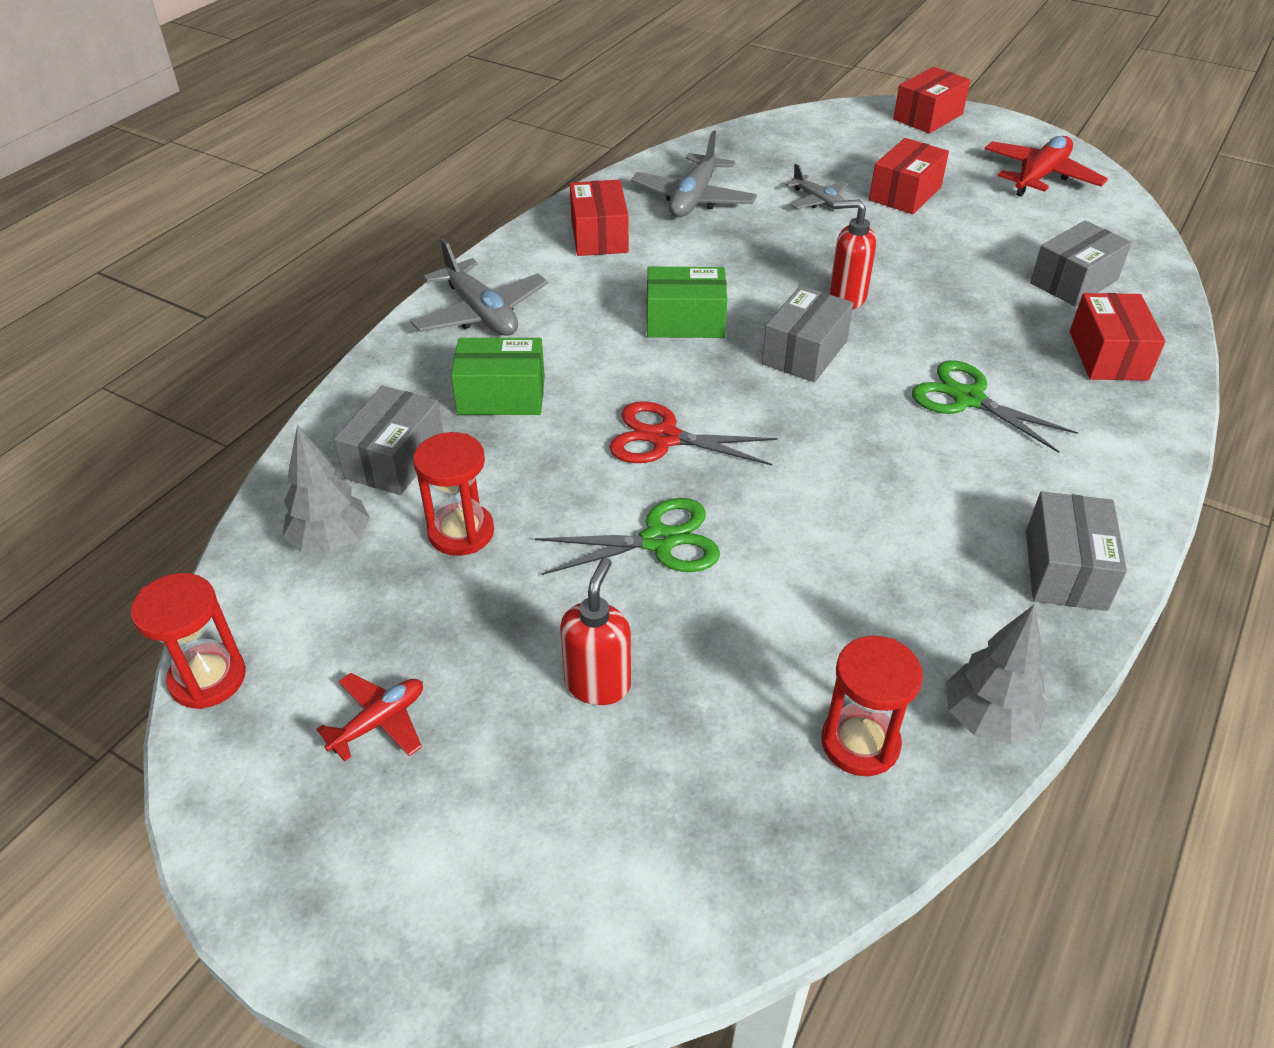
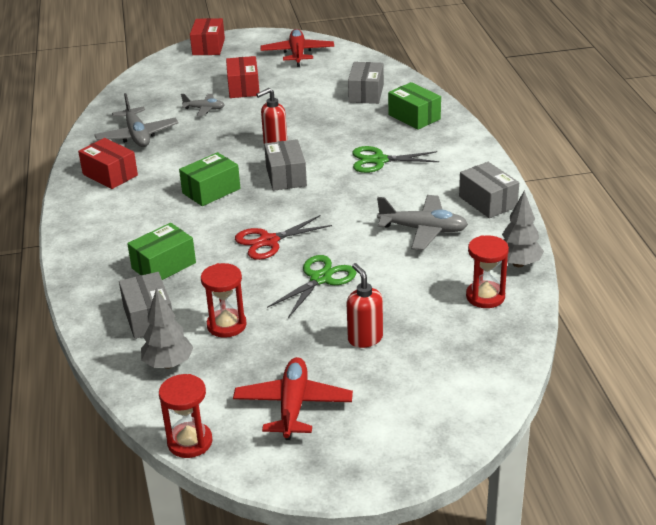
camera: 40 degrees left, 10 degrees down
red plane [316,673,423,762] -> red plane [233,357,353,440], size x1.72
grey plane [411,238,548,336] -> grey plane moved to [377,195,468,250]
red box [1070,293,1165,381] -> green box [388,82,441,130]

